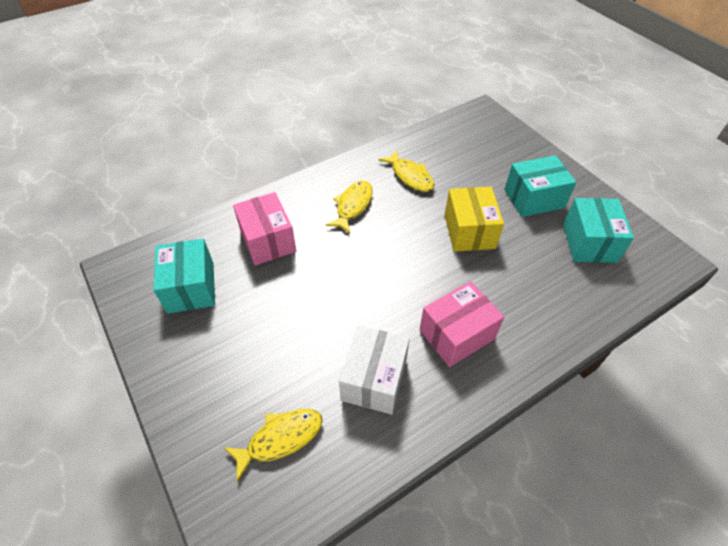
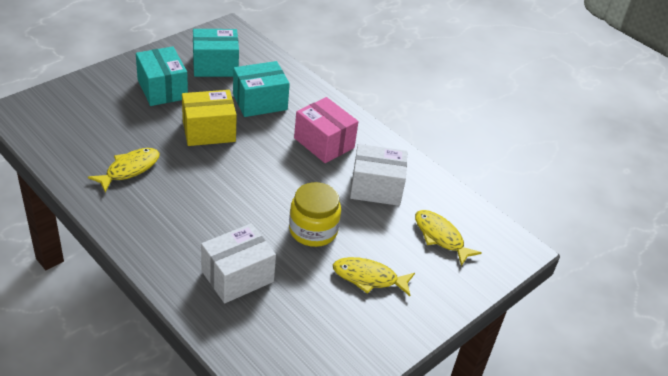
camera: 105 degrees left, 10 degrees down
turquoise box [153,238,215,314] -> turquoise box moved to [233,61,290,117]
pink box [233,192,296,265] -> white box [201,224,276,303]
yellow fish [326,181,373,234] -> yellow fish moved to [333,257,415,296]
none -> yellow jar [289,182,341,247]

